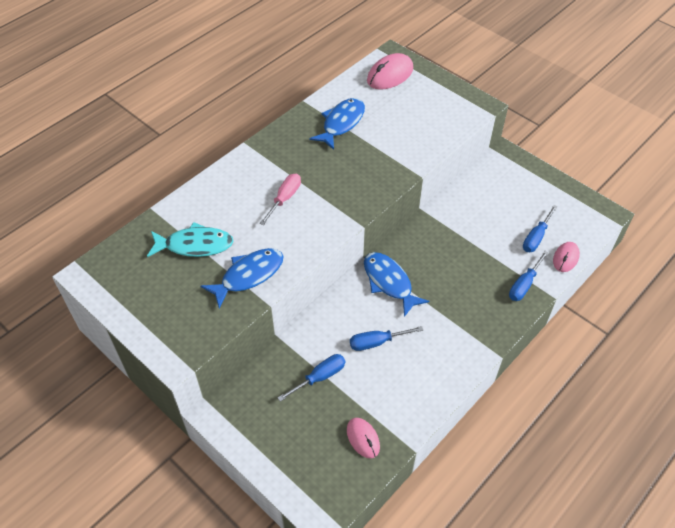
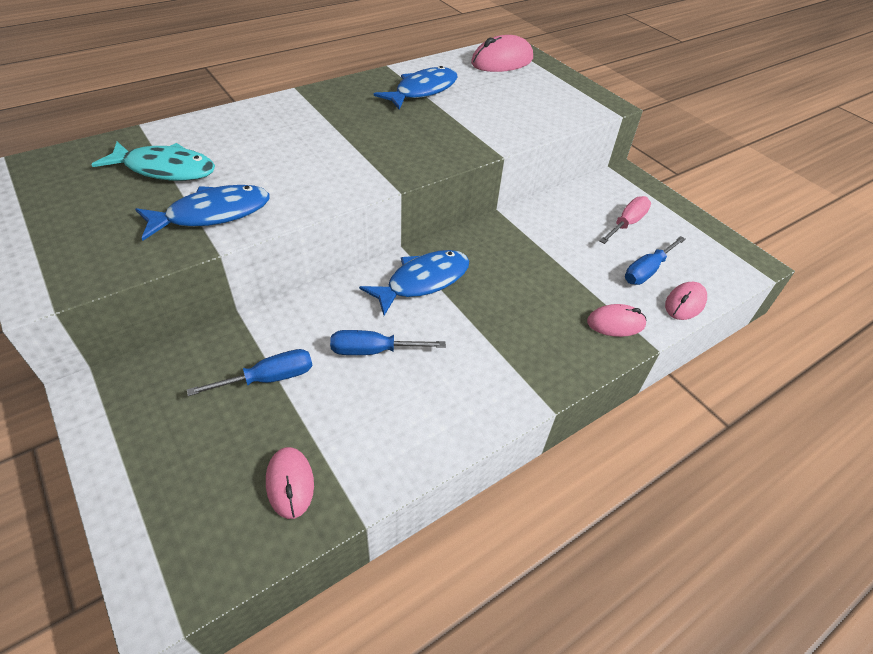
camera: 10 degrees right, 5 degrees down
pink screwdriver [260,174,301,225] -> pink screwdriver moved to [599,196,651,244]
blue fish [364,252,429,317] -> blue fish turned 75 degrees clockwise [359,250,469,316]
blue screwdriver [509,251,549,301] -> pink mouse [587,304,647,337]

